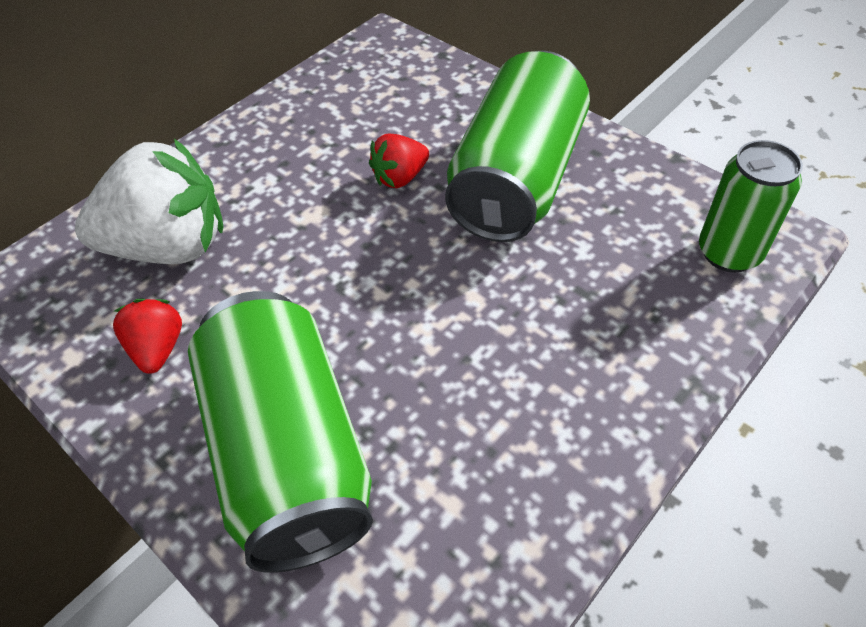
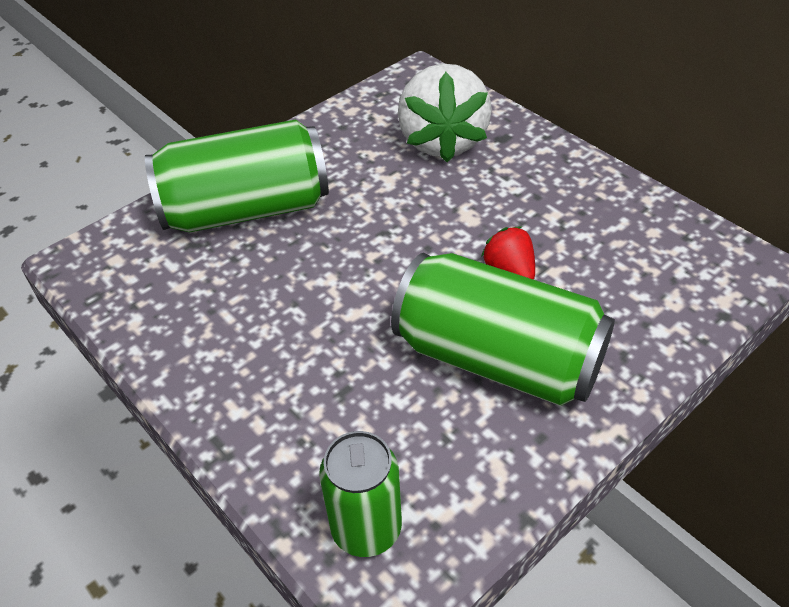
camera: 95 degrees right, 5 degrees down
red strawberry [113,299,182,374] -> none

